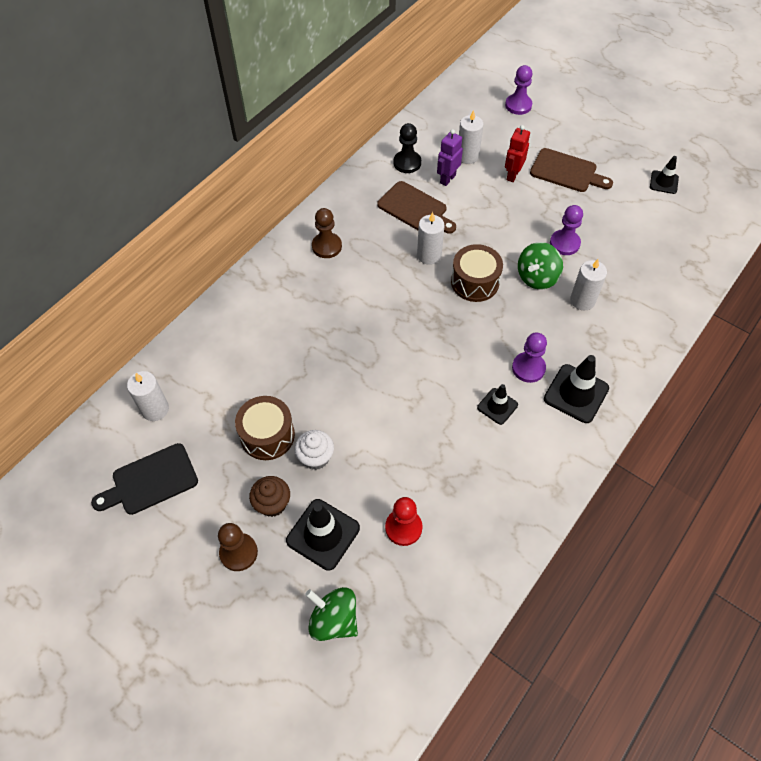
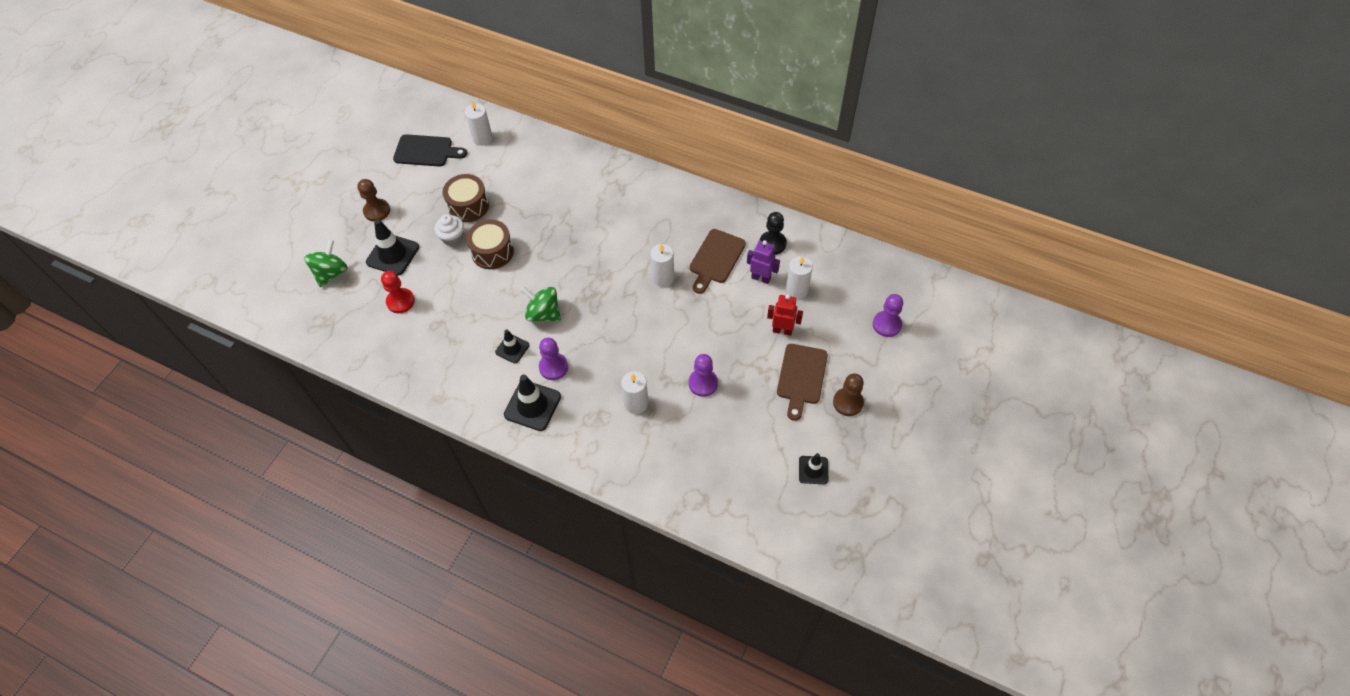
camera: 80 degrees right, 0 degrees up
black cutting board [91,443,198,515] -> black cutting board turned 135 degrees clockwise [393,134,467,167]
brown cupcake [249,476,290,517] -> none
brown pawn [312,208,342,258] -> brown pawn moved to [833,373,864,416]
brown drum [451,244,503,302] -> brown drum moved to [466,219,514,269]
green spinning top [518,242,563,290] -> green spinning top moved to [520,286,561,322]

